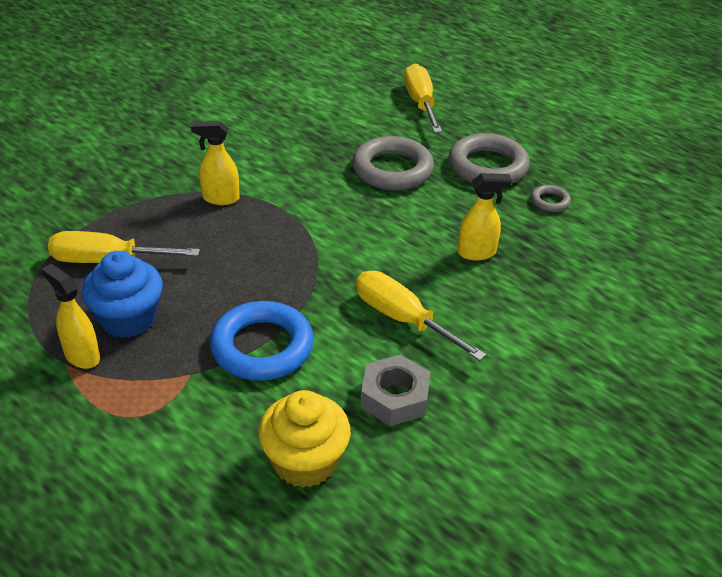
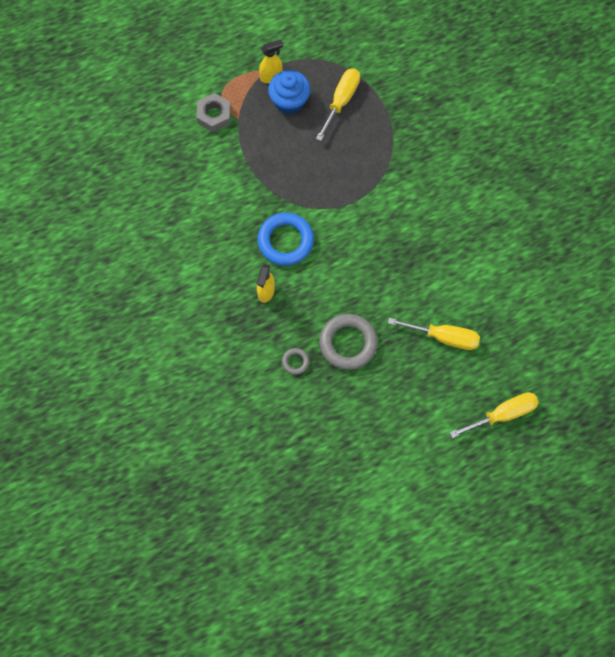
camera: 115 degrees right, 30 degrees up
yellow spray bottle [191,121,240,205] -> none
blue ring [210,301,314,381] -> blue ring moved to [257,212,314,266]
yellow cupcake [258,390,351,488] -> none
grey ring [352,136,434,190] -> none
yellow screwdriver [356,271,486,361] -> yellow screwdriver moved to [450,392,539,438]
grey nut [360,354,431,426] -> grey nut moved to [196,93,231,132]

